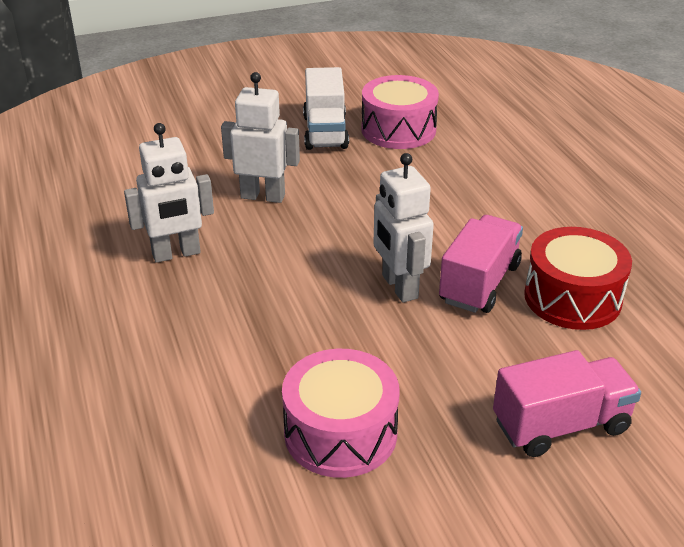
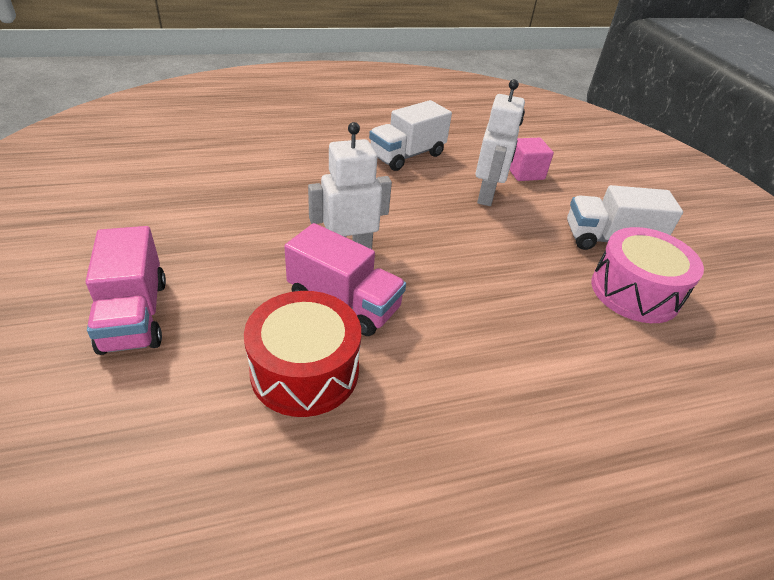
camera: 90 degrees right, 5 degrees up
white robot [124,123,214,263] -> white truck [369,100,452,171]
pink drum [282,349,400,478] -> none
none -> pink cube [509,138,554,181]

